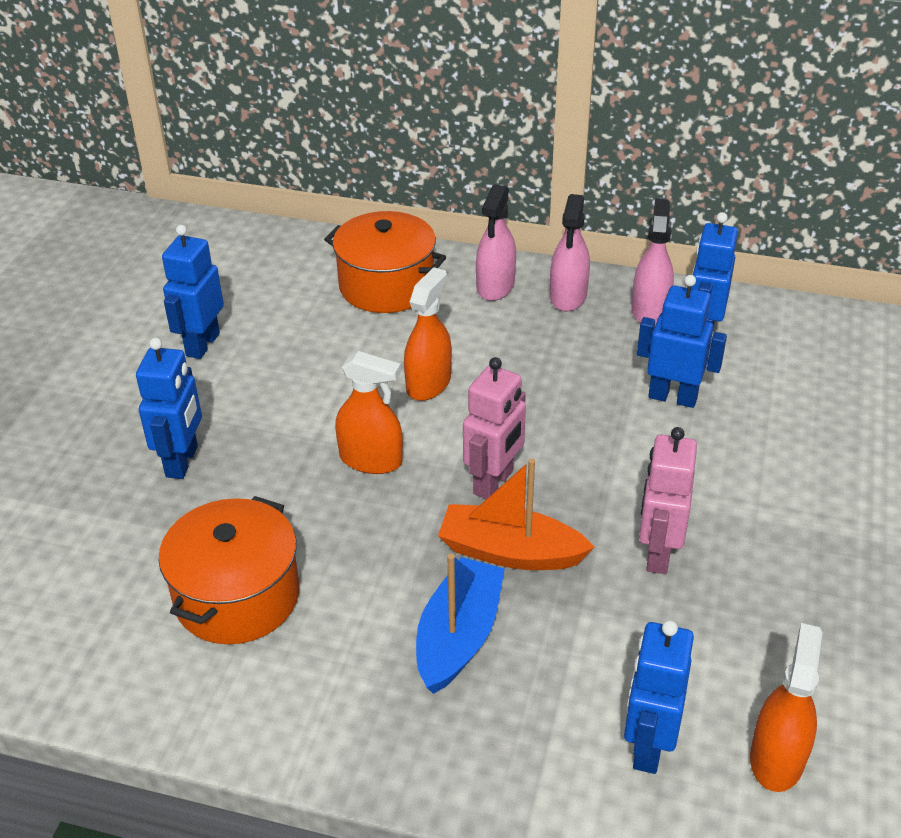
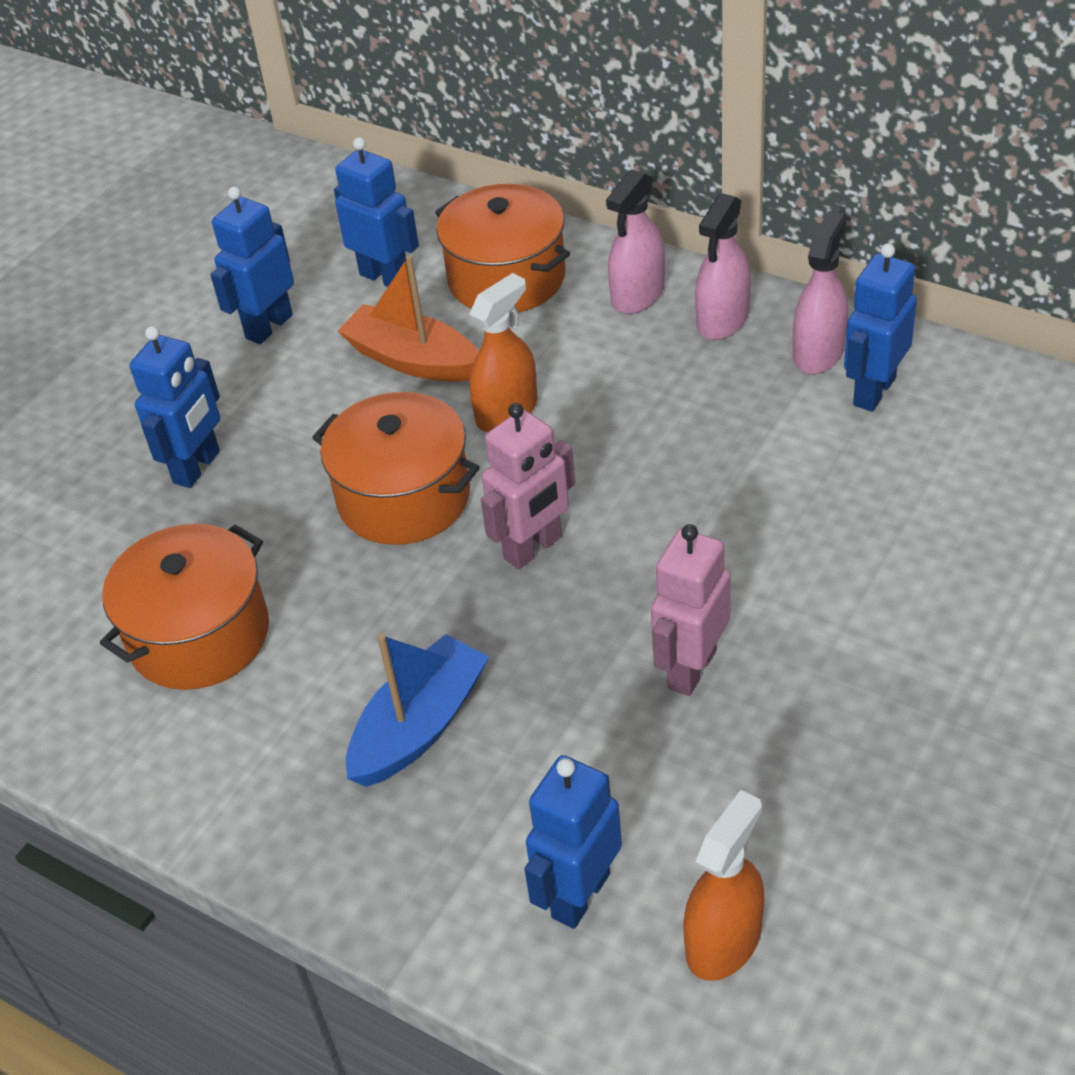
camera: 20 degrees right, 5 degrees up
orange spray bottle [335,351,403,474] -> orange pot [312,392,480,545]
orange boat [438,459,595,570] -> orange boat moved to [338,255,478,382]
blue robot [637,275,727,408] -> blue robot moved to [334,137,419,287]

